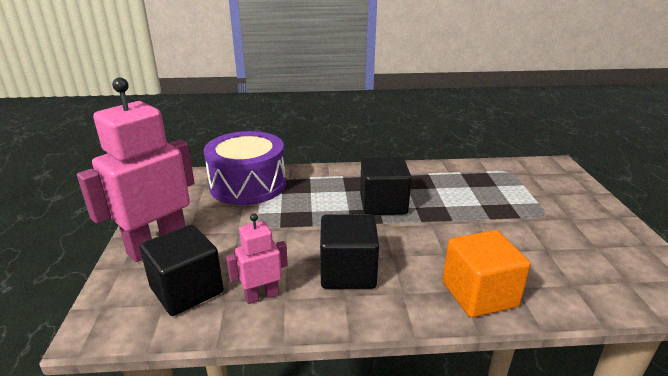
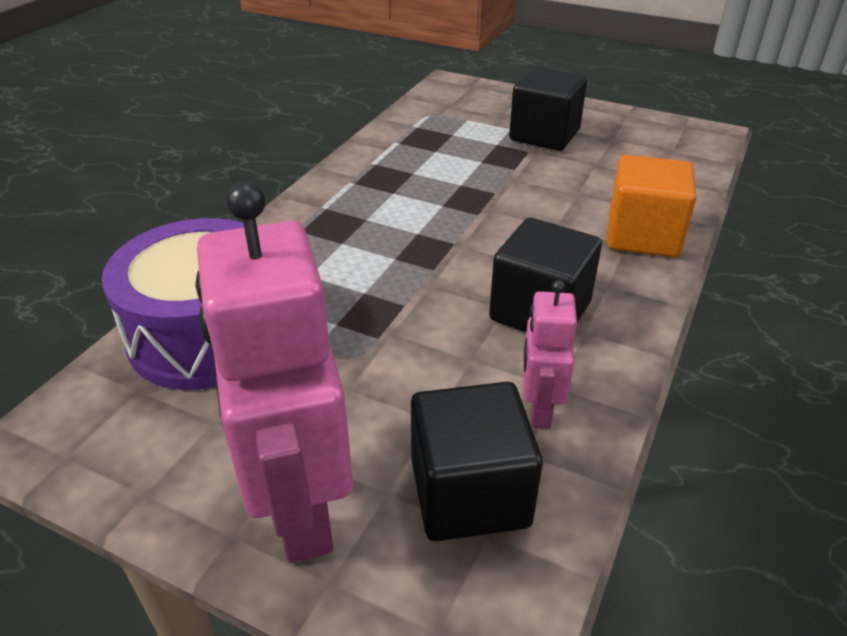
camera: 60 degrees left, 10 degrees up
black cube [360,157,412,215] -> black cube moved to [509,67,587,151]

